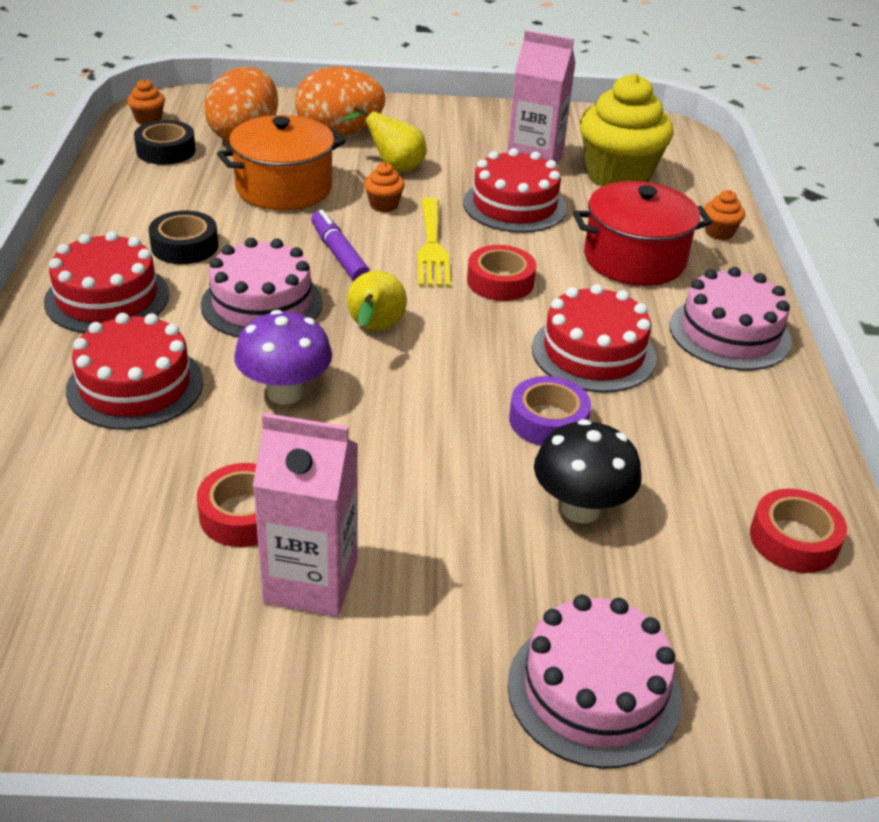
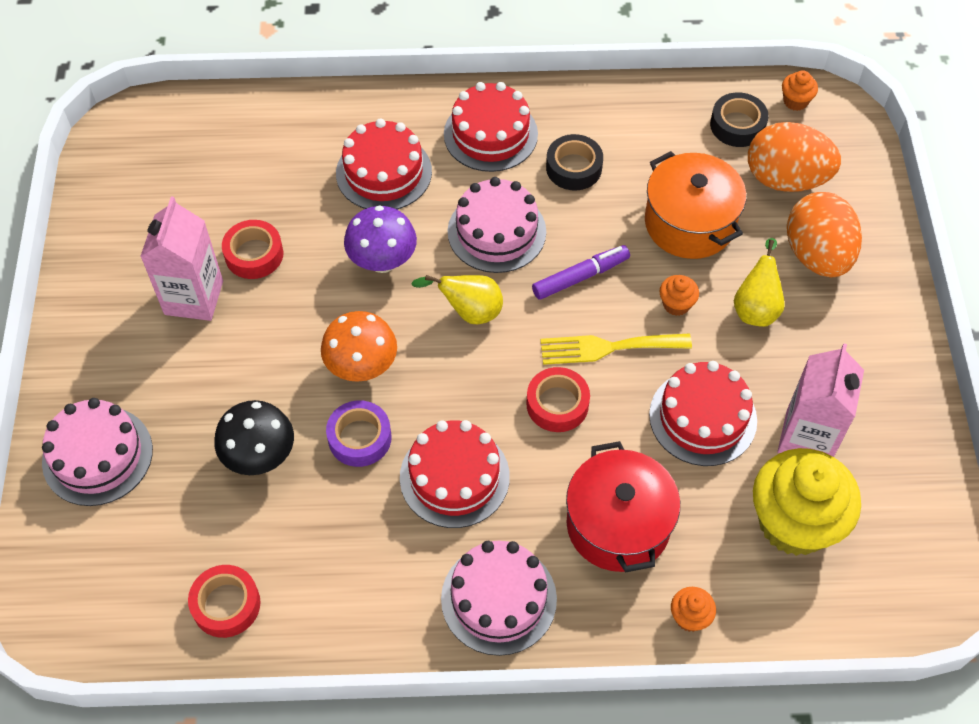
camera: 90 degrees right, 20 degrees up
none -> orange mushroom [321,311,397,382]

